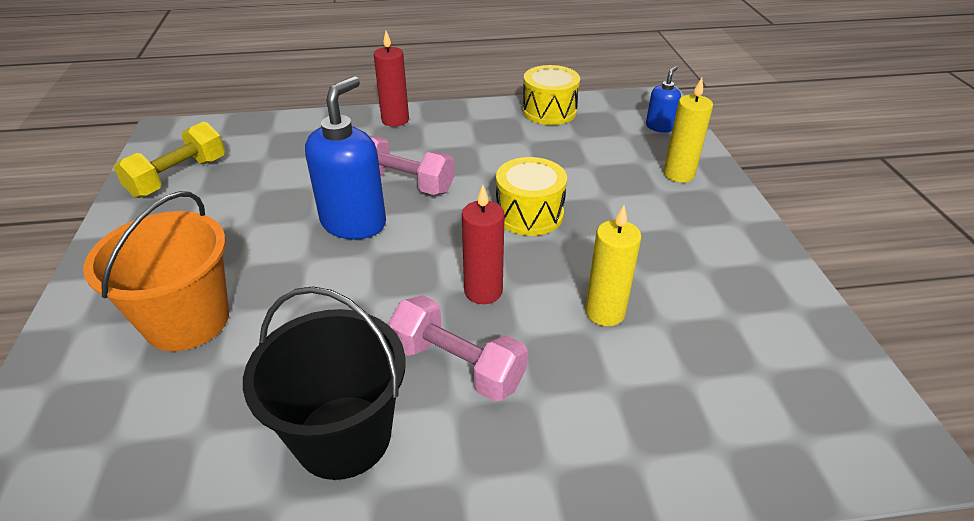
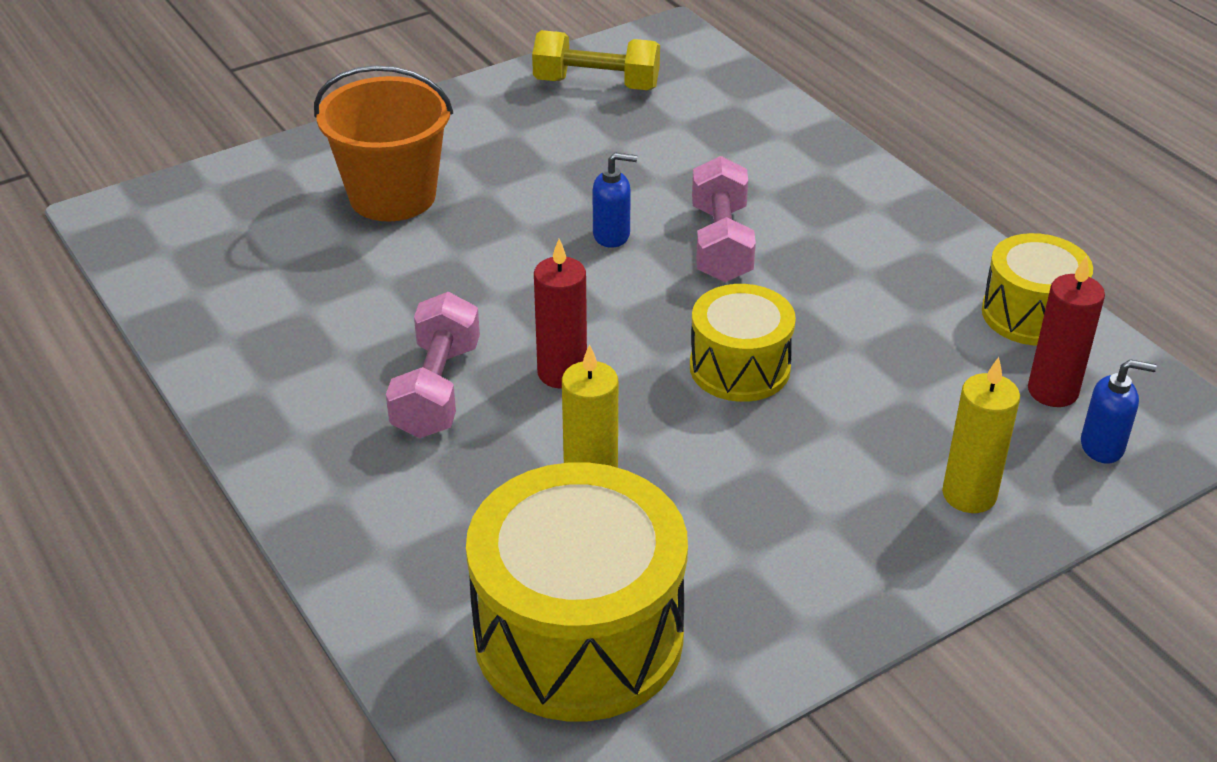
camera: 65 degrees right, 0 degrees up
black bucket [243,286,406,480] -> none
blue soap dispenser [305,76,386,239] -> blue soap dispenser [593,152,637,248], size x0.51
red candle [374,31,409,127] -> red candle moved to [1028,256,1105,407]
none -> yellow drum [466,462,688,721]

